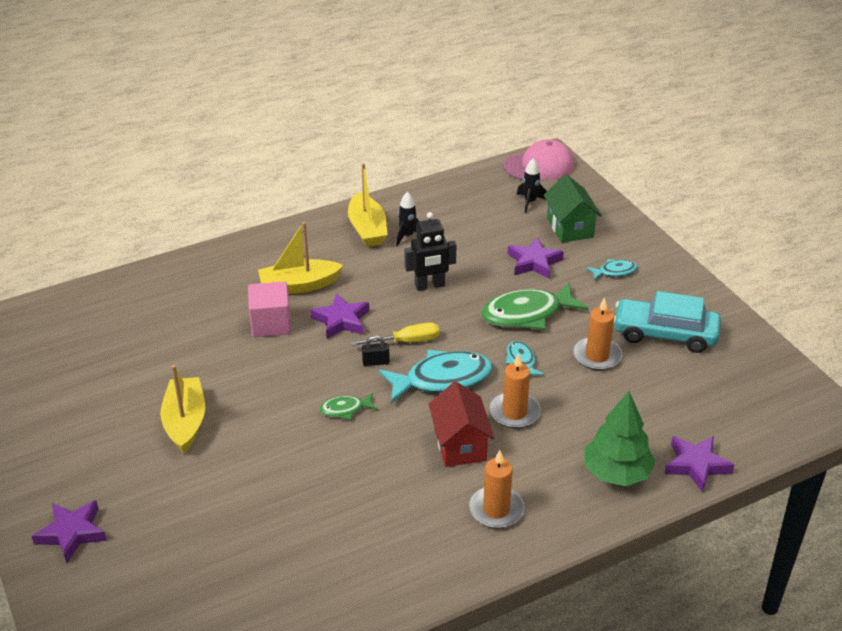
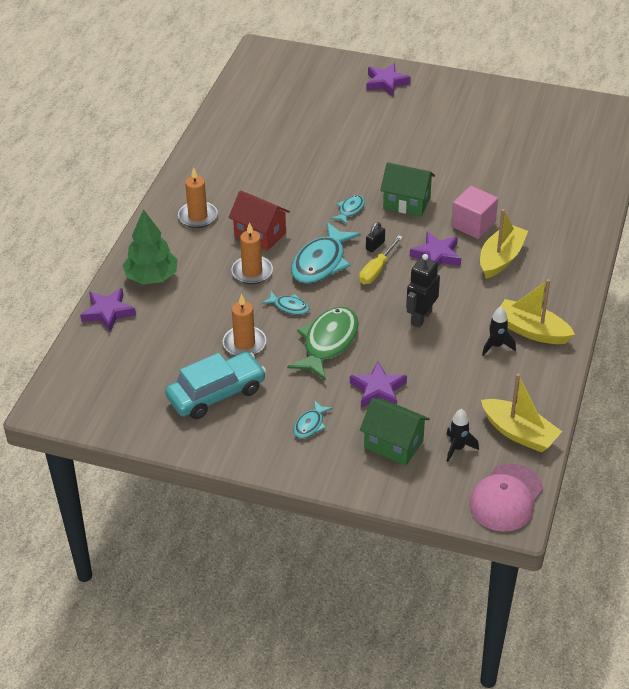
camera: 135 degrees right, 5 degrees up
yellow boat [160,365,205,453] -> yellow boat moved to [481,374,562,453]
green fish [319,393,378,420] -> turquoise fish [331,195,365,224]
none -> green house [380,162,435,216]

